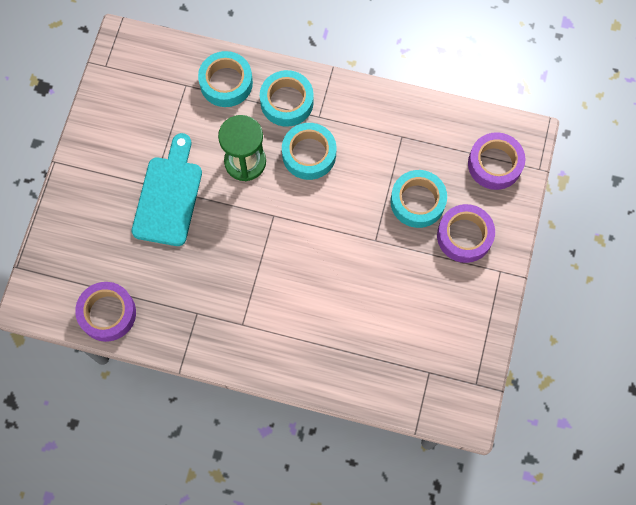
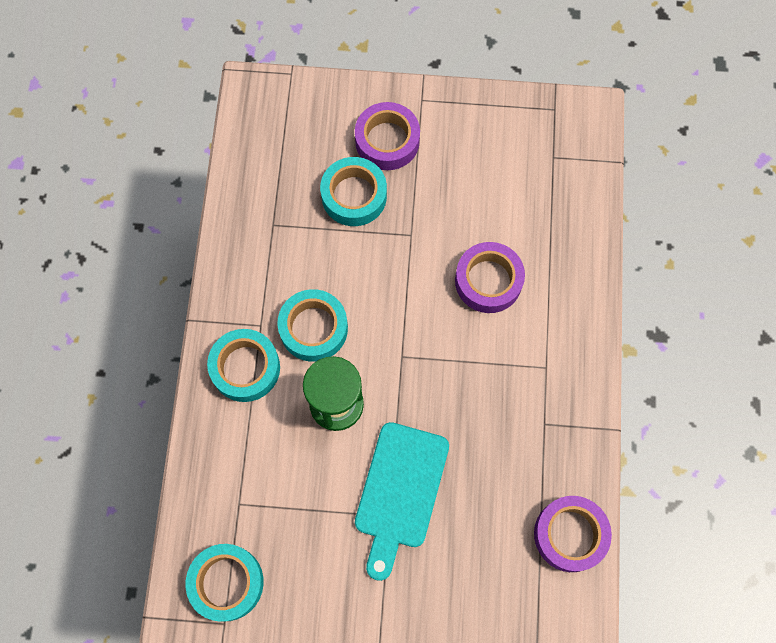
camera: 100 degrees left, 0 degrees up
turquoise cutting board [132,133,202,246] -> turquoise cutting board turned 75 degrees counterclockwise [355,422,449,581]
turquoise tape [198,51,253,107] -> turquoise tape moved to [185,544,264,622]
purple tape [468,132,525,190] -> purple tape moved to [455,242,525,313]

